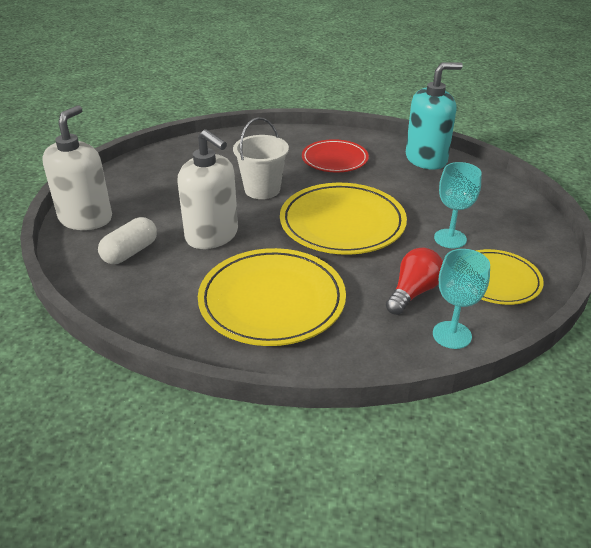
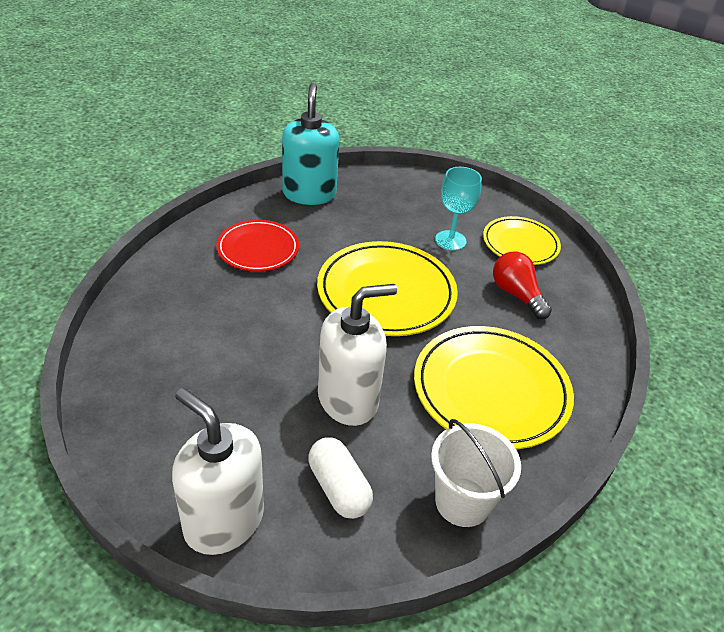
camera: 70 degrees left, 5 degrees up
white bucket [233,117,289,199] -> white bucket moved to [431,419,521,527]
turquoise goblet [433,249,490,349] -> none

